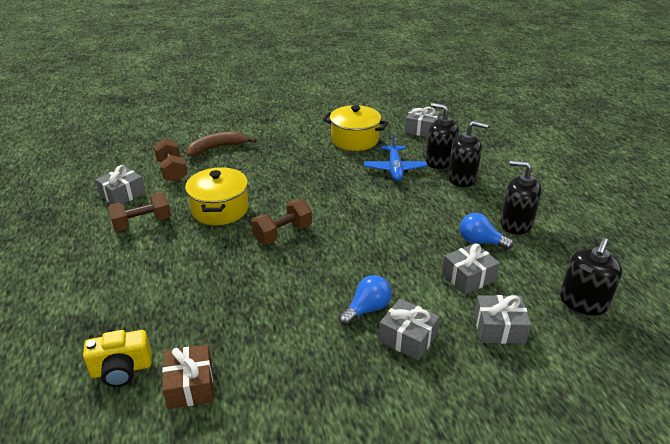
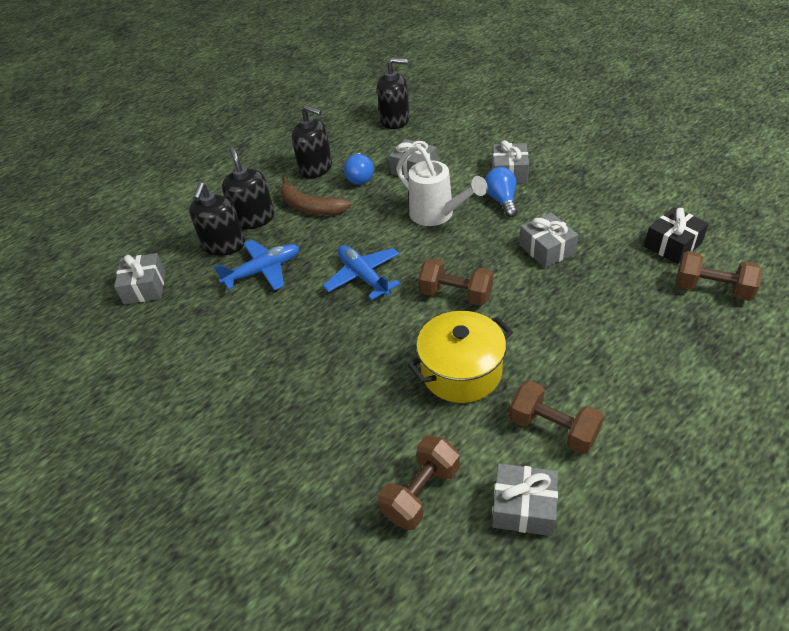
camera: 115 degrees left, 10 degrees up
yellow camera [83,330,152,387] -> brown dumbbell [676,251,762,301]
brown gift [162,344,214,409] -> black gift [644,207,709,264]
brown banana [186,131,256,157] -> brown banana moved to [280,177,351,215]
yellow pot [323,105,388,151] -> none
blue light bulb [339,275,392,326] -> blue light bulb turned 60 degrees clockwise [485,167,518,217]
grey gift [474,295,531,344] -> grey gift moved to [519,213,579,268]
black soap dispenser [500,160,542,235] -> black soap dispenser turned 60 degrees counterclockwise [292,105,332,179]
none -> blue plane [323,245,401,300]
none -> white watering can [396,145,488,226]

